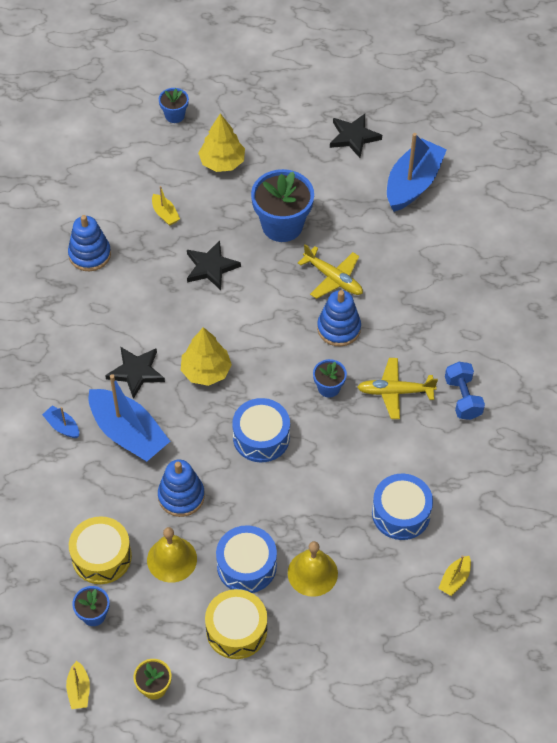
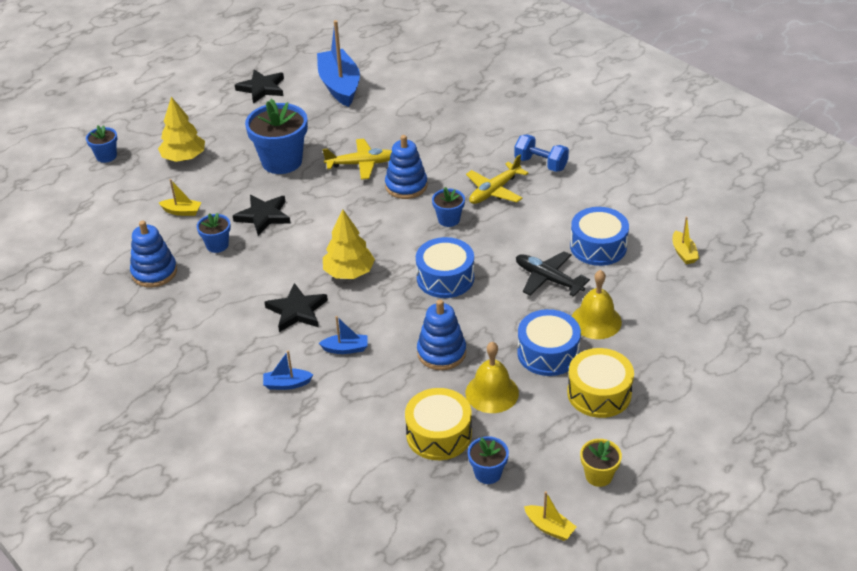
camera: 45 degrees left, 15 degrees down
blue boat [89,374,170,462] -> blue boat [319,316,368,354], size x0.45
none -> blue flower pot [197,212,231,253]
none -> black plane [516,251,590,297]

